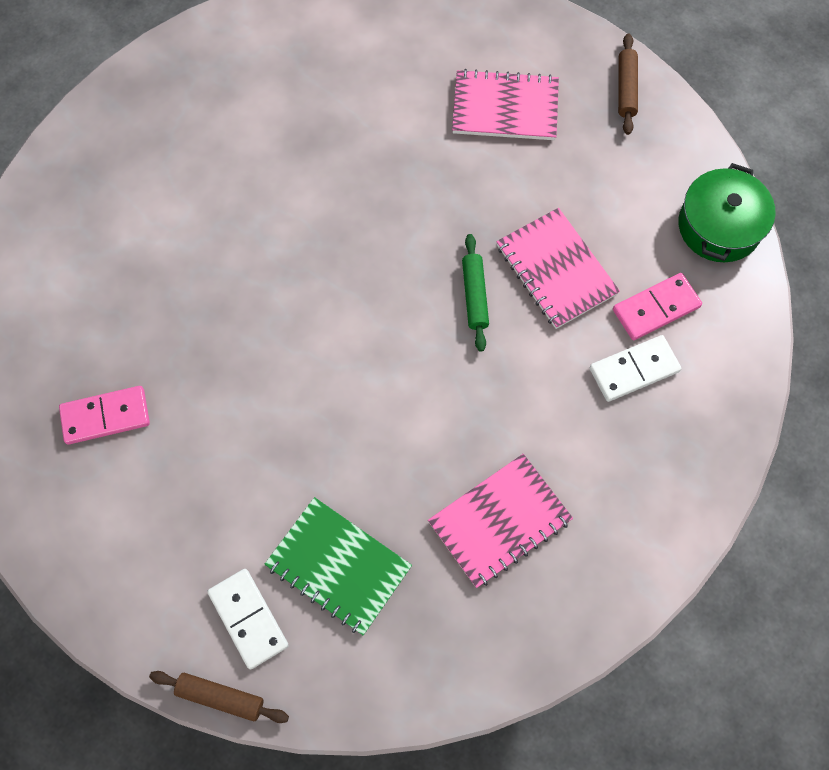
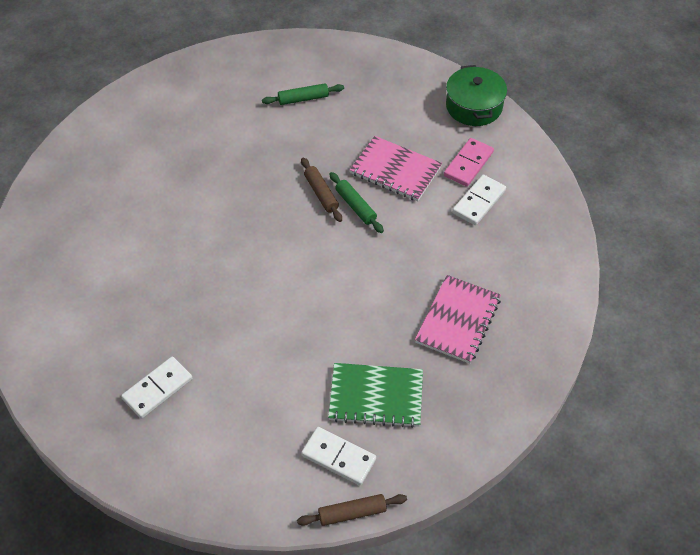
camera: 30 degrees left, 15 degrees down
pink domino [59,386,150,444] -> white domino [121,357,192,419]
pink notebook [452,69,559,140] -> green rolling pin [262,83,344,105]
brown rolling pin [618,33,638,135] -> brown rolling pin moved to [301,157,342,222]

